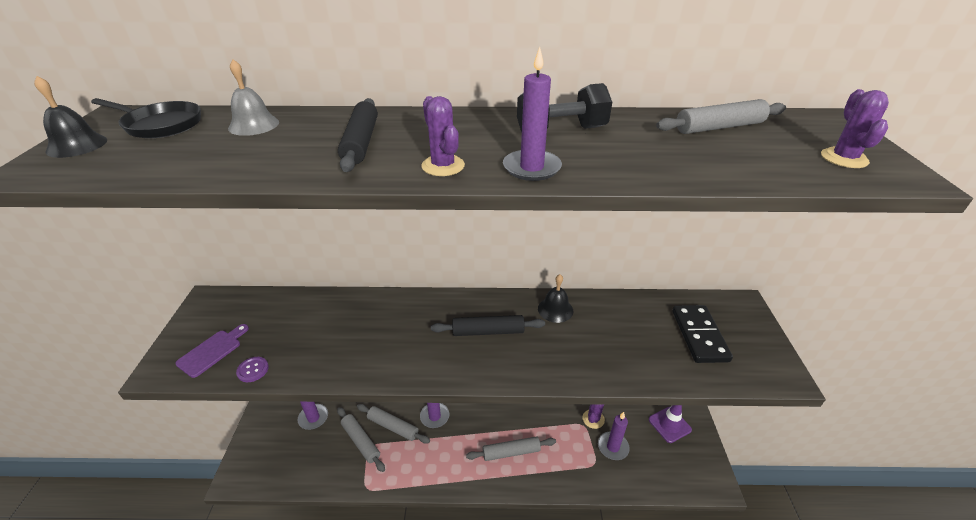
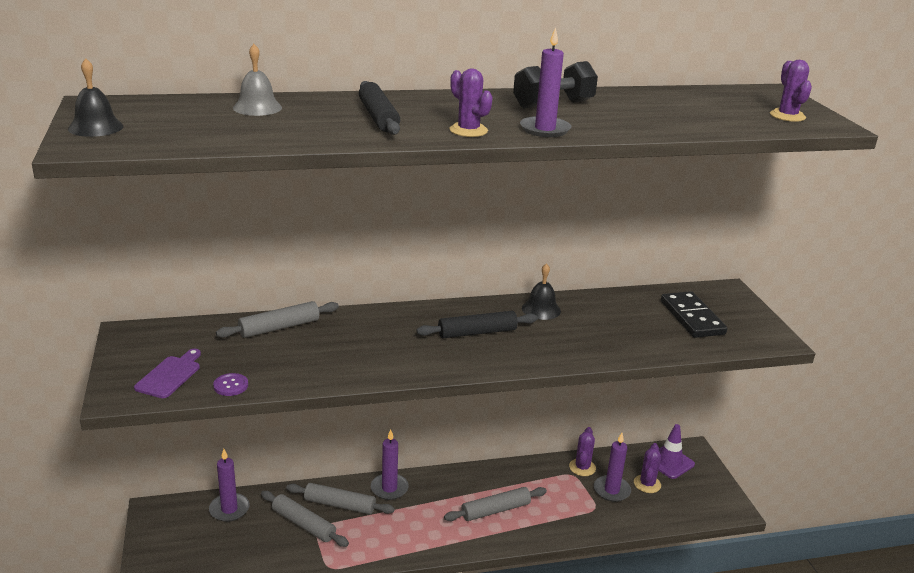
camera: 15 degrees left, 10 degrees down
black pan [91,98,201,138] -> none
grey rolling pin [656,99,786,134] -> grey rolling pin moved to [216,301,339,338]
none -> purple cactus [634,443,661,493]

